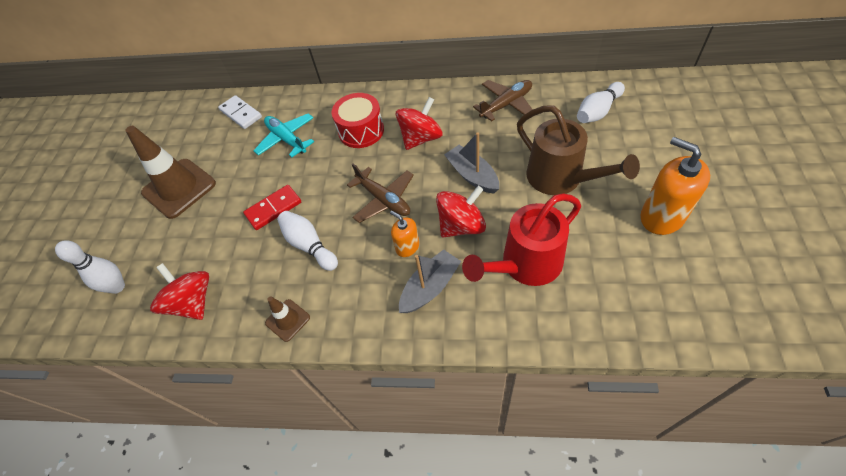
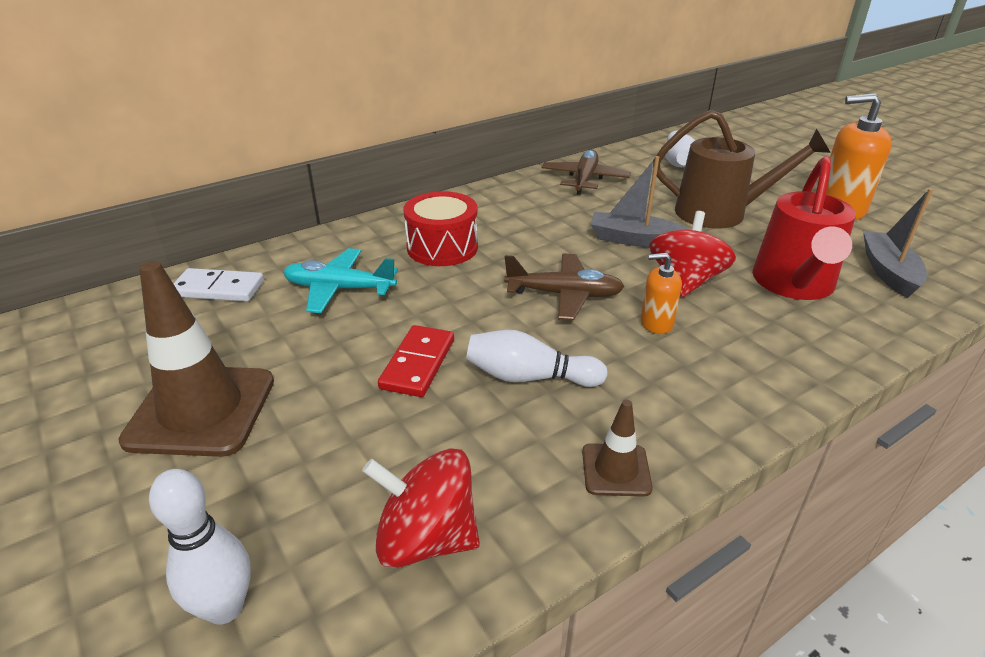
camera: 45 degrees left, 20 degrees down
red spinning top [396,97,442,150] -> none
grey boat [399,249,461,313] -> grey boat moved to [863,188,933,298]

